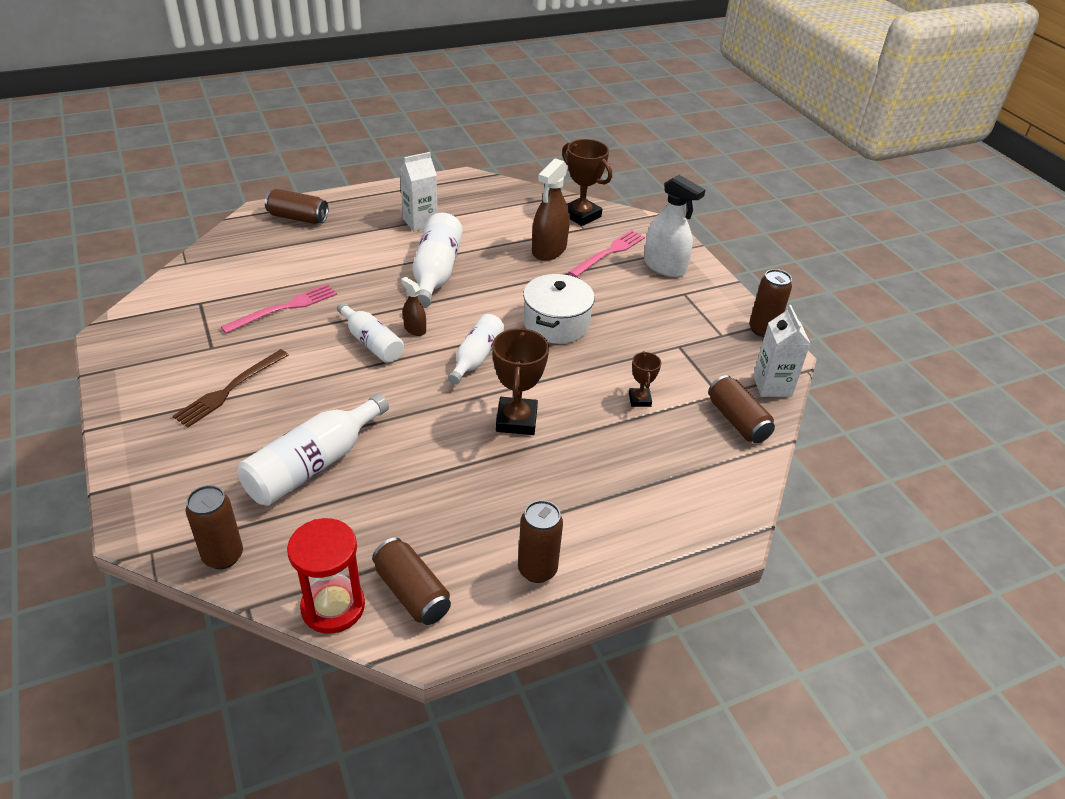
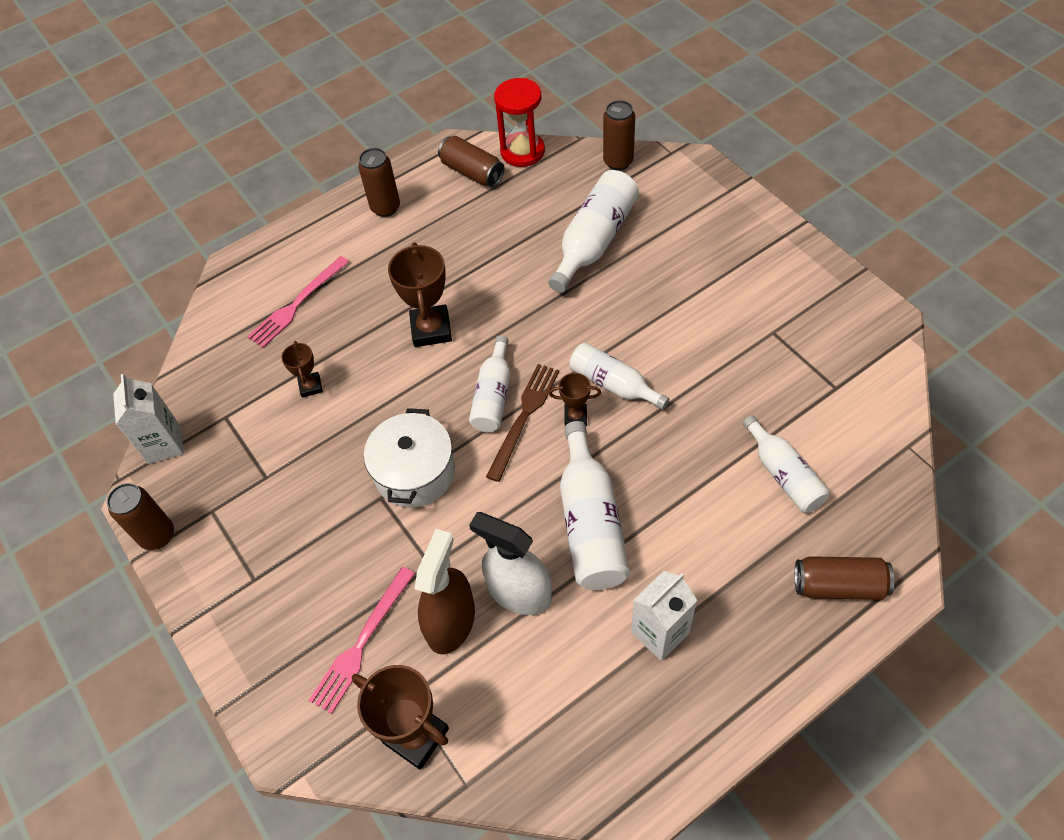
camera: 175 degrees right, 15 degrees up
brown fork [173,349,288,428] -> brown fork moved to [486,364,559,482]
pink fork [221,284,337,334] -> pink fork moved to [247,256,349,348]
brown spray bottle [401,277,426,336] -> brown trophy [549,373,601,426]
white spray bottle [644,175,705,277] -> white spray bottle moved to [469,512,551,615]
brown can [708,375,775,443] -> none
none -> white bottle [743,415,830,513]

